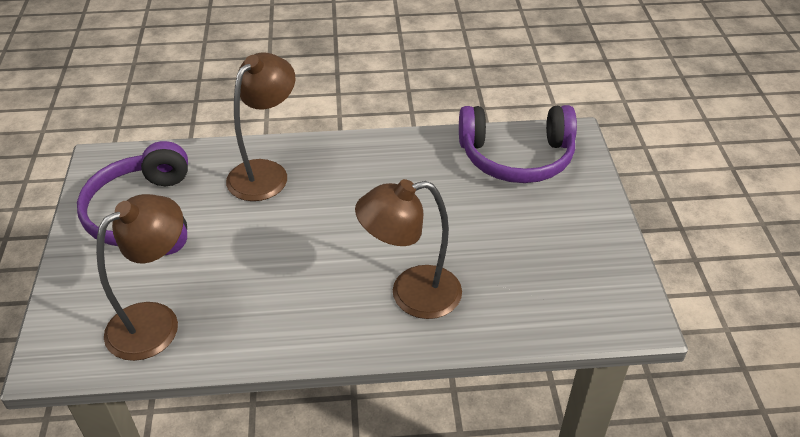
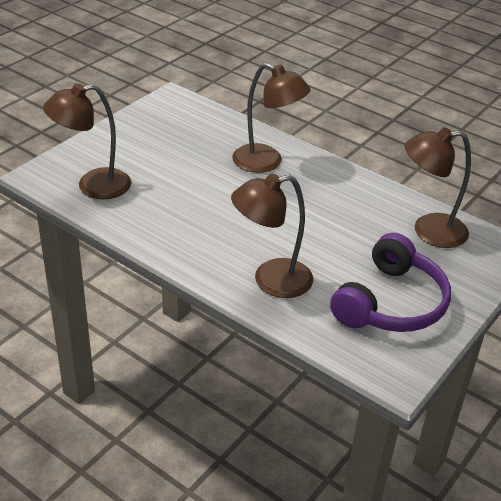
camera: 140 degrees left, 5 degrees down
purple headphones [459,105,577,183] -> brown lamp [43,83,131,199]

